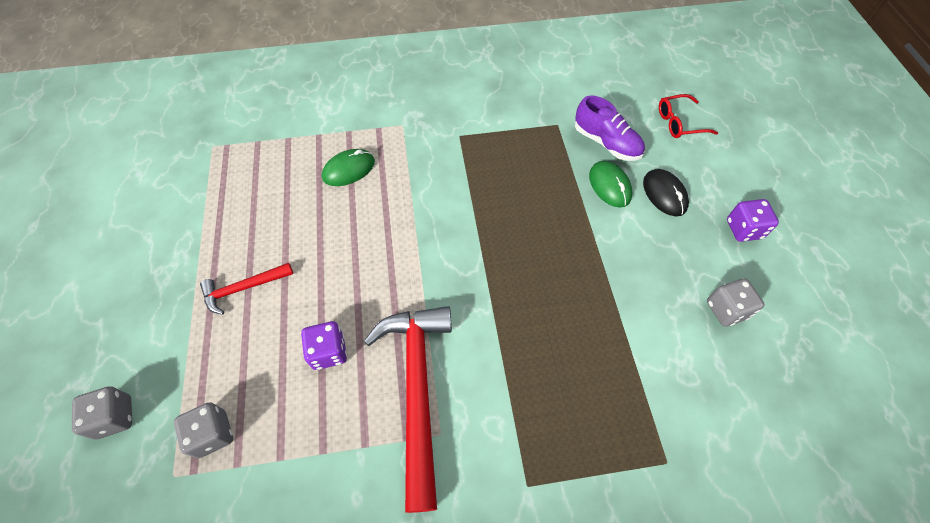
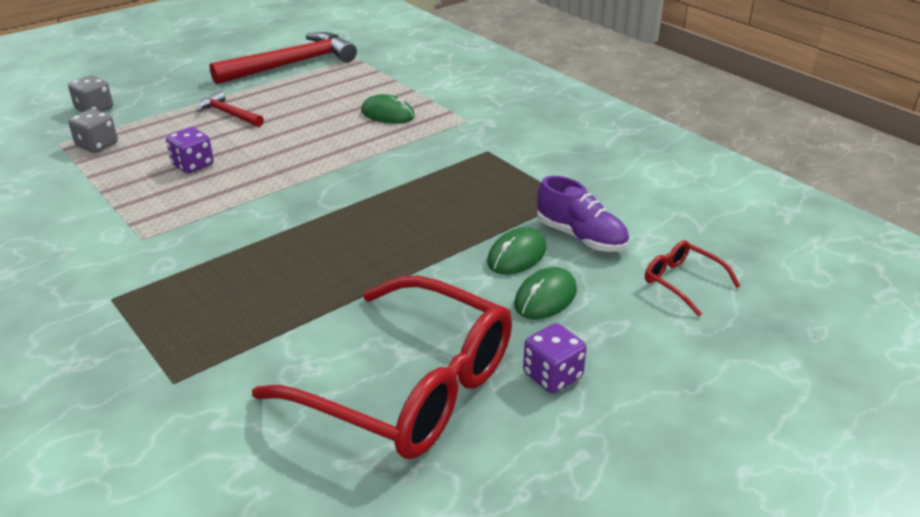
camera: 60 degrees right, 25 degrees down
red hammer [364,306,452,513] -> red hammer moved to [209,32,357,84]
purple shoe [575,95,645,161] -> purple shoe turned 60 degrees counterclockwise [537,176,629,252]
black mouse [643,169,689,216] -> green mouse [514,267,577,320]
grey dice [707,278,765,327] -> red glasses [252,276,512,459]

